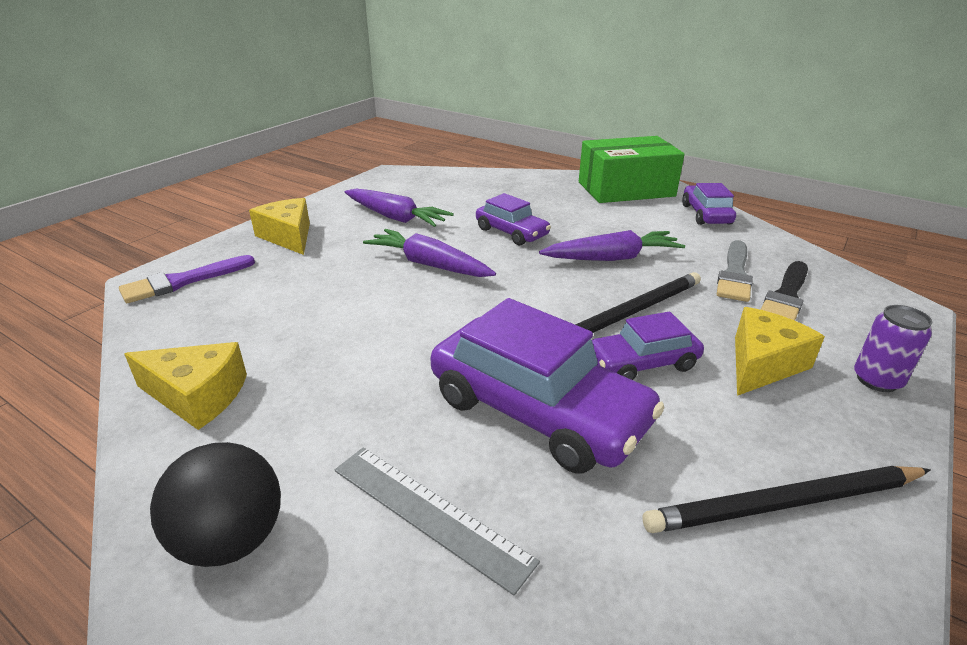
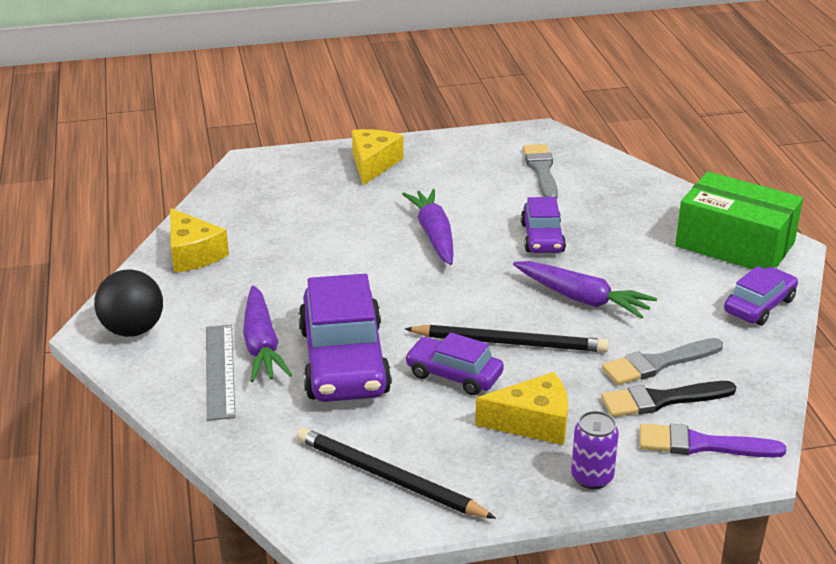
camera: 45 degrees right, 0 degrees up
purple brush [119,255,255,303] -> purple brush moved to [640,424,787,457]
purple carrot [345,189,454,227] -> purple carrot moved to [243,286,292,382]
none -> grey brush [523,144,558,199]

